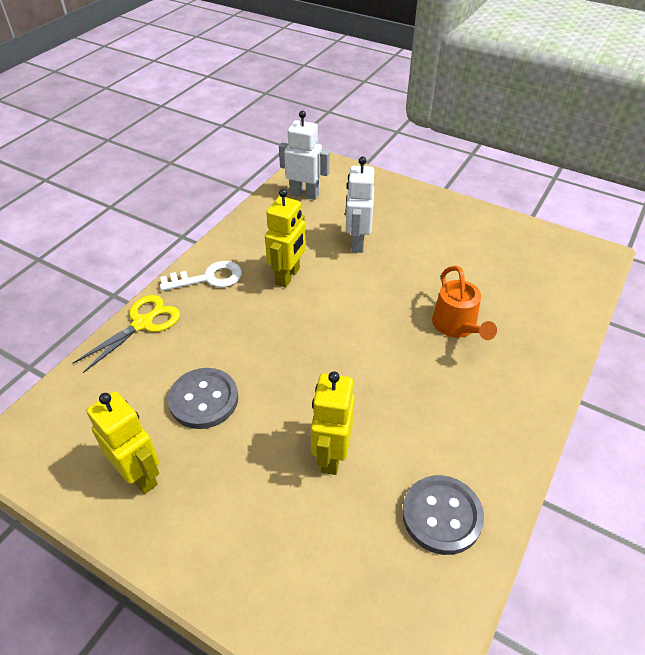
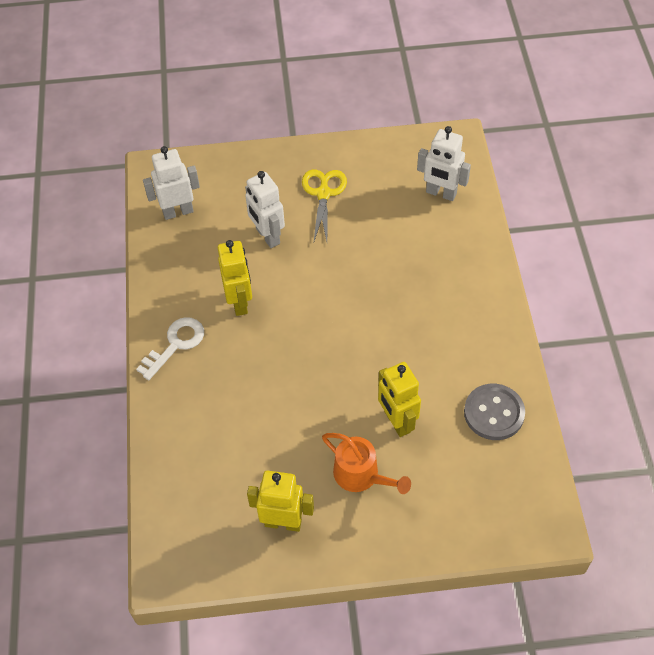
camera: 35 degrees left, 10 degrees up
yellow scissors [73,295,180,373] -> yellow scissors moved to [302,169,347,241]
grey button [168,368,238,429] -> none
orange watering can [432,266,497,340] -> orange watering can moved to [322,433,411,494]
none -> white robot [417,126,471,201]

